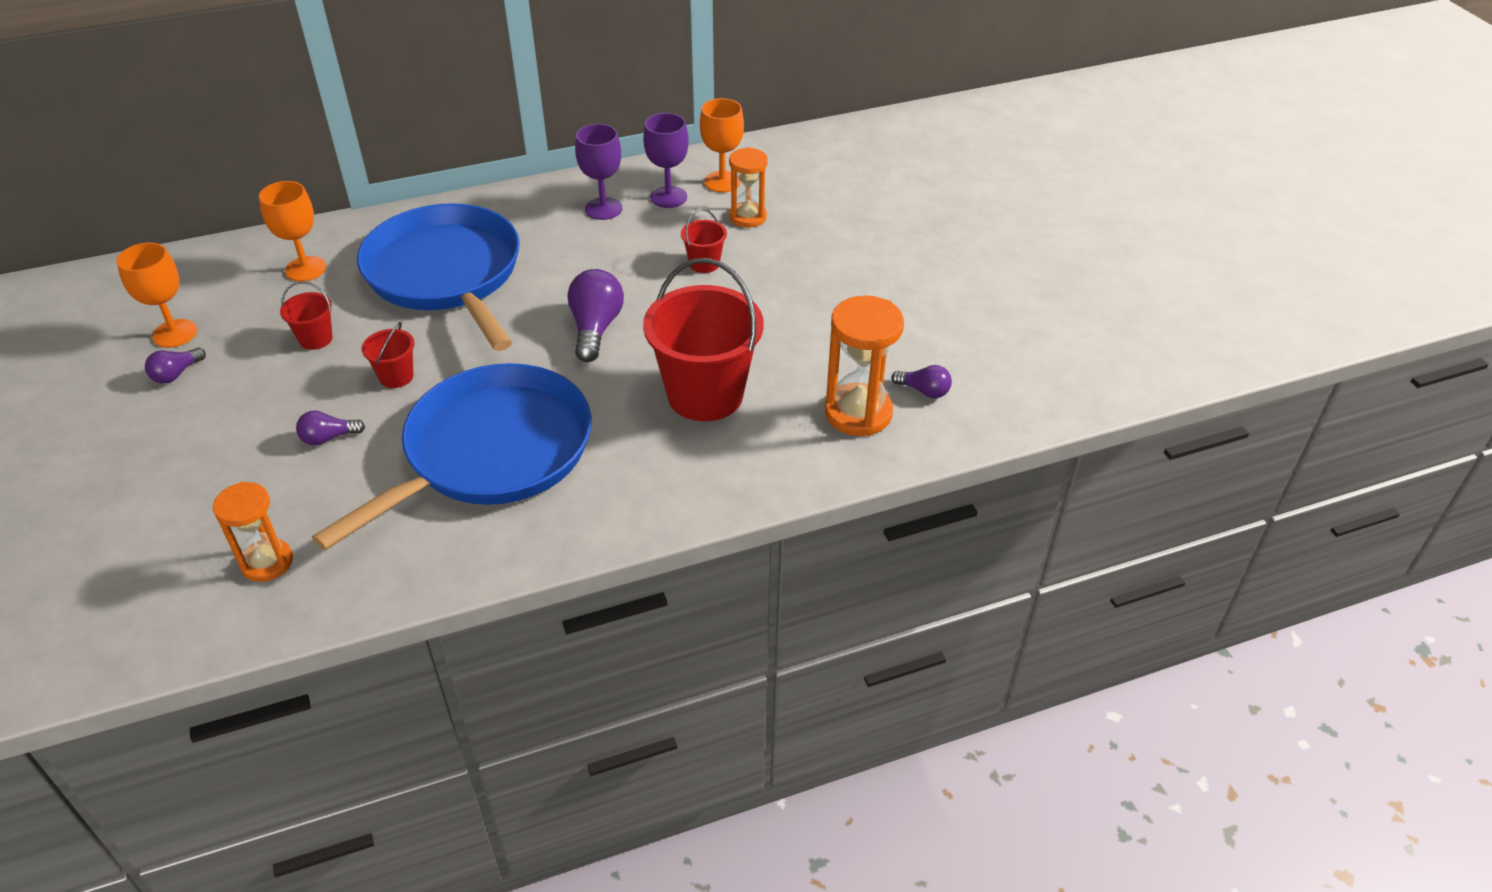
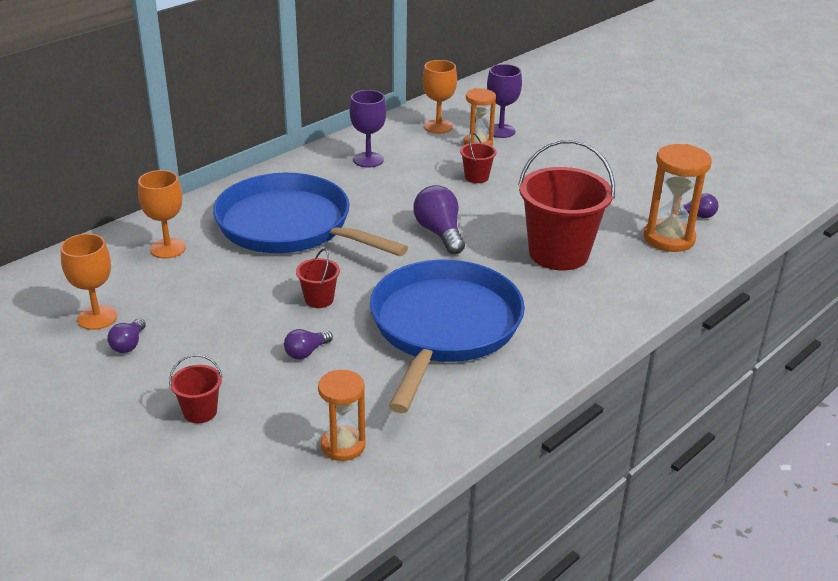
camera: 25 degrees left, 10 degrees down
red bucket [280,281,333,350] -> red bucket moved to [169,354,222,423]
purple goblet [643,113,689,208] -> purple goblet moved to [487,64,522,138]

